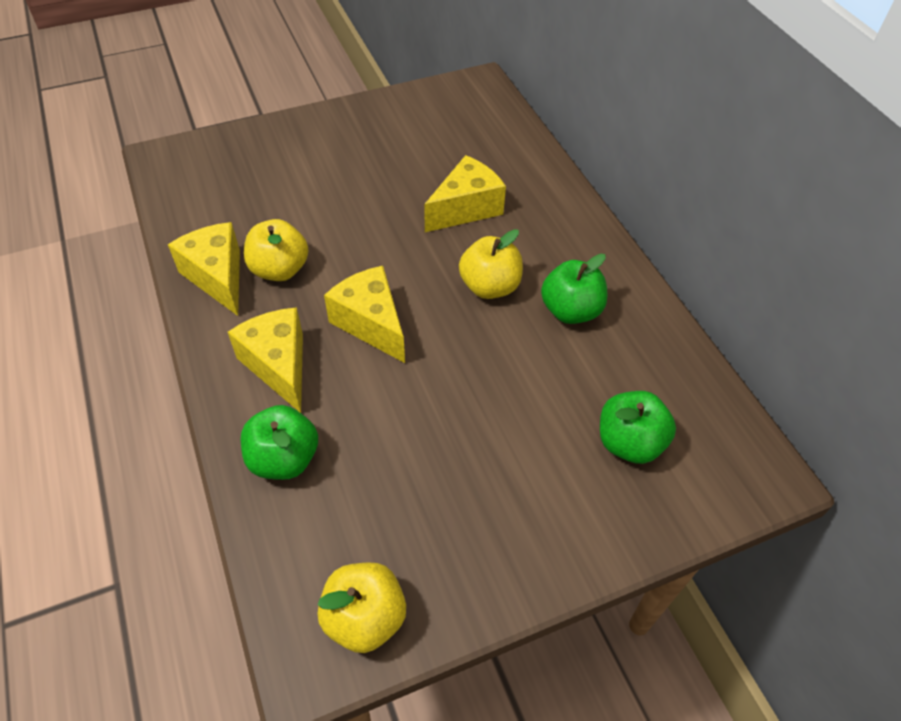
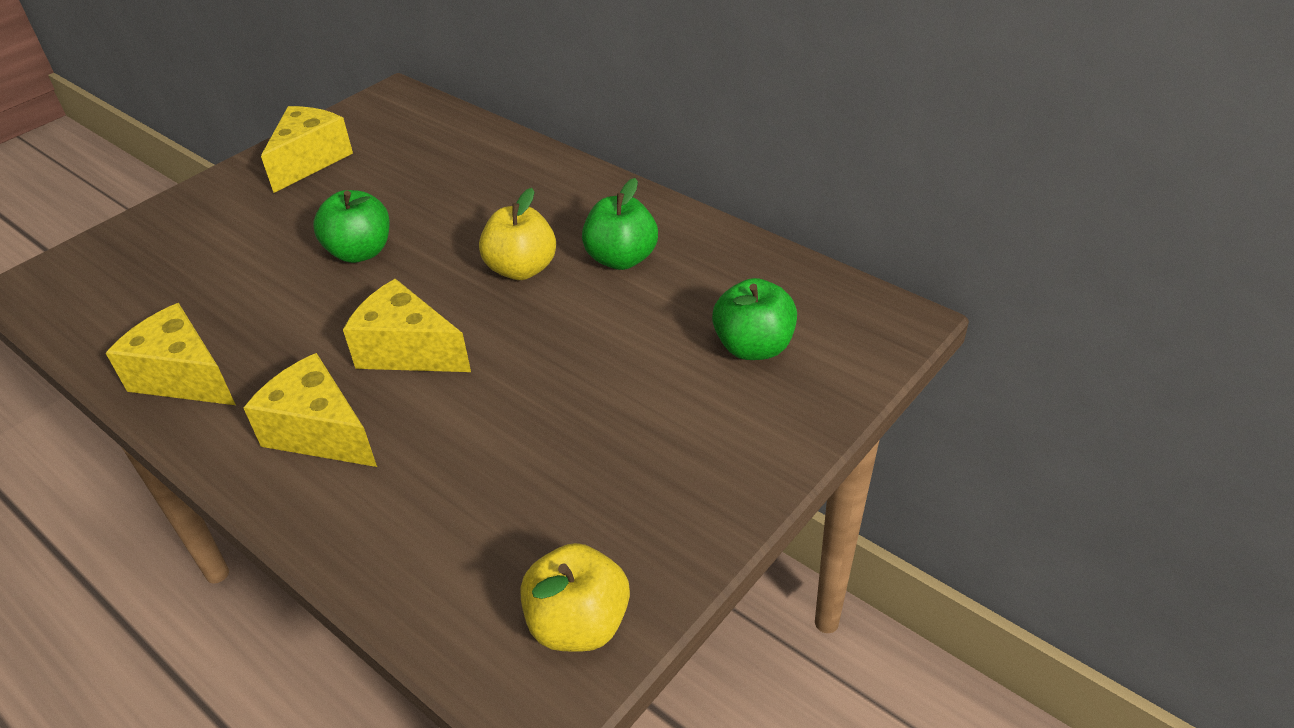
camera: 25 degrees left, 10 degrees down
green apple [241,405,318,480] -> green apple moved to [313,190,390,263]
yellow apple [244,219,308,281] -> none
yellow cheese [424,155,506,232] -> yellow cheese moved to [261,106,353,193]

